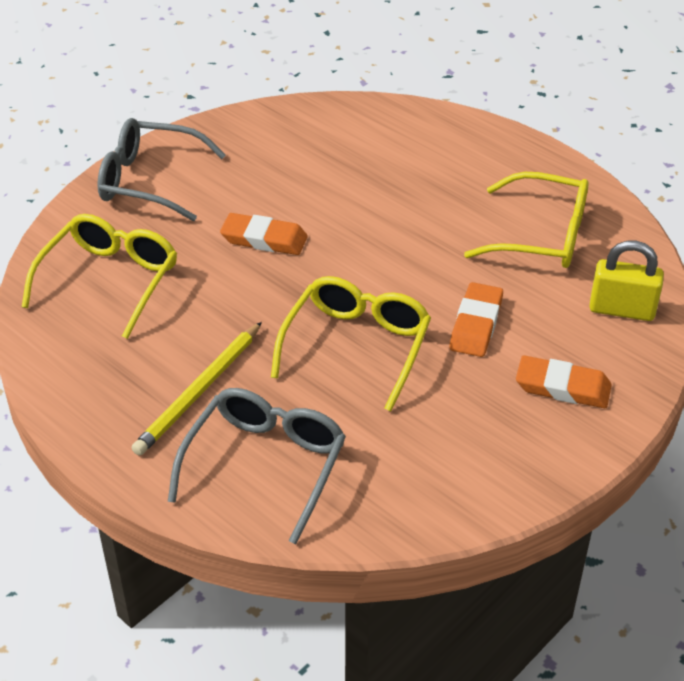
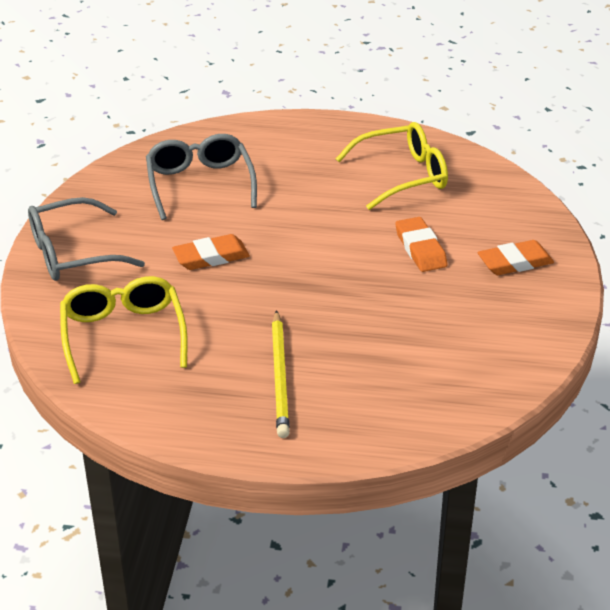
camera: 35 degrees left, 5 degrees down
grey glasses [168,388,346,544] -> grey glasses moved to [146,134,257,220]
yellow glasses [271,276,431,411] -> none
yellow padlock [589,241,664,321] -> none

